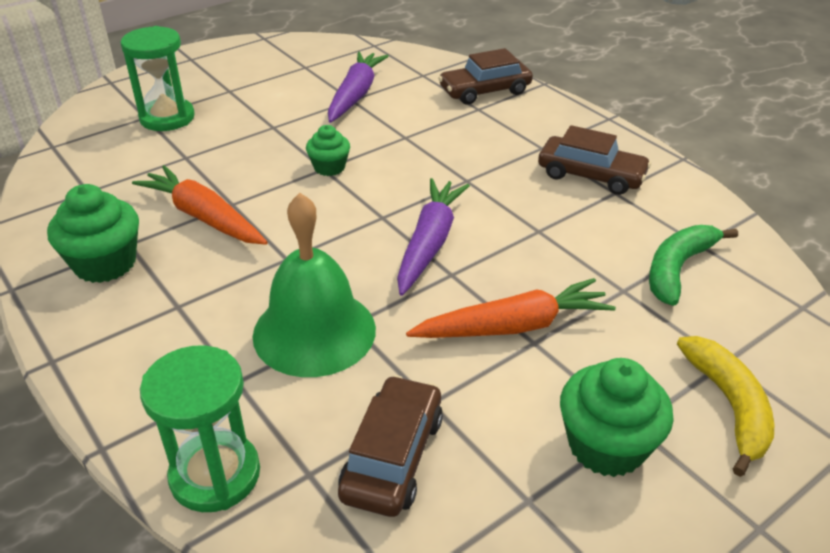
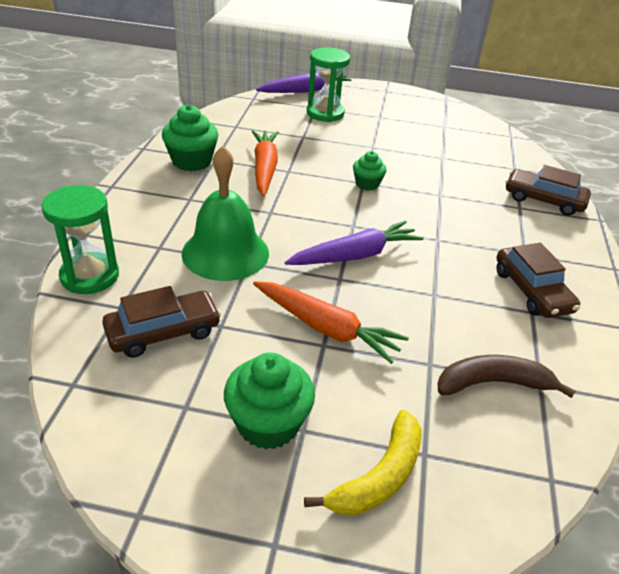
camera: 45 degrees right, 0 degrees up
purple carrot [328,51,389,123] -> purple carrot moved to [256,72,352,93]
green banana [649,225,738,306] -> brown banana [438,355,576,398]

